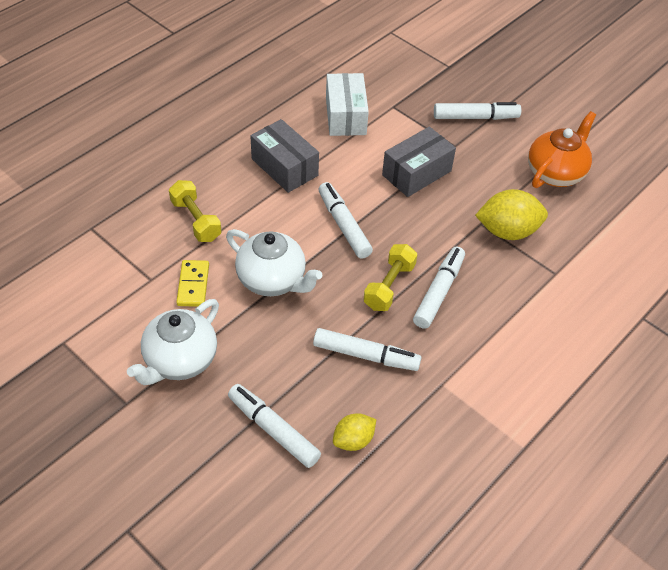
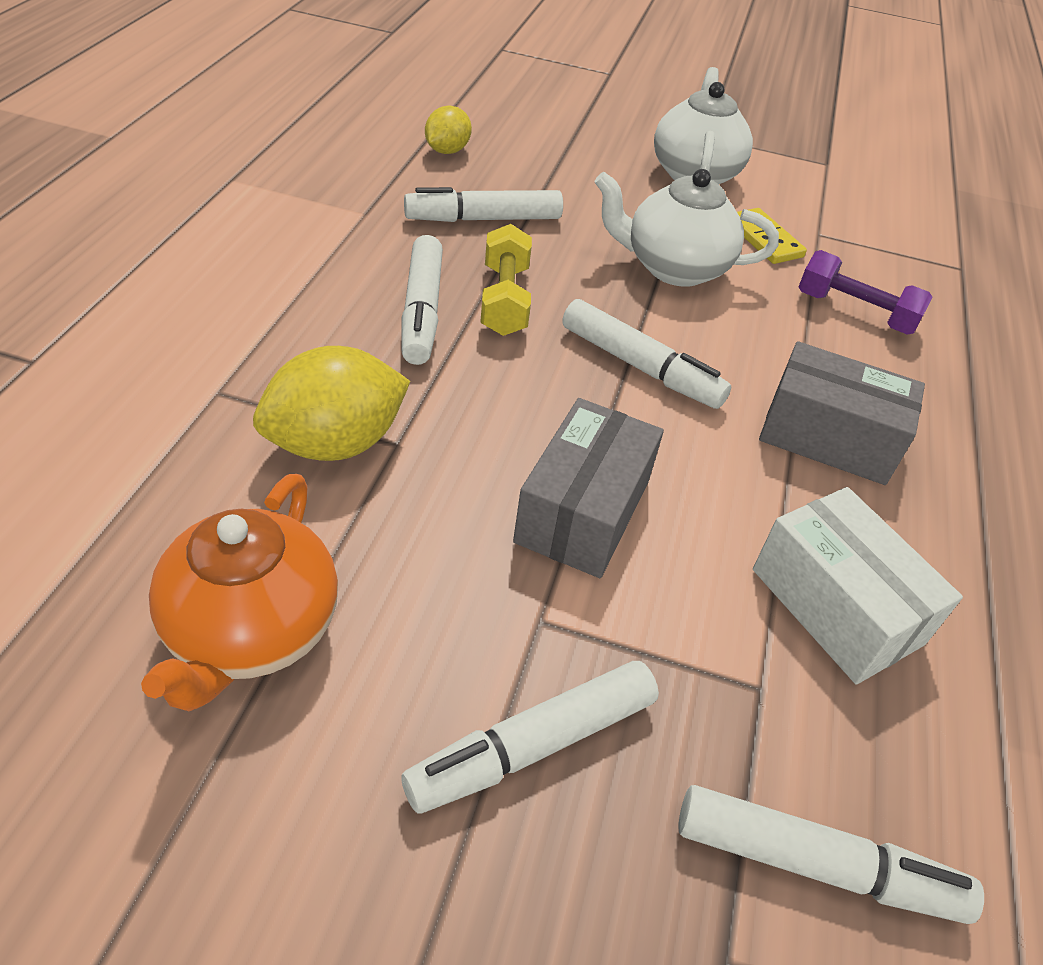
camera: 150 degrees right, 5 degrees down
yellow dumbbell [169,180,222,242] -> purple dumbbell [799,250,933,335]
white marker [228,384,321,468] -> white marker moved to [678,785,984,924]

